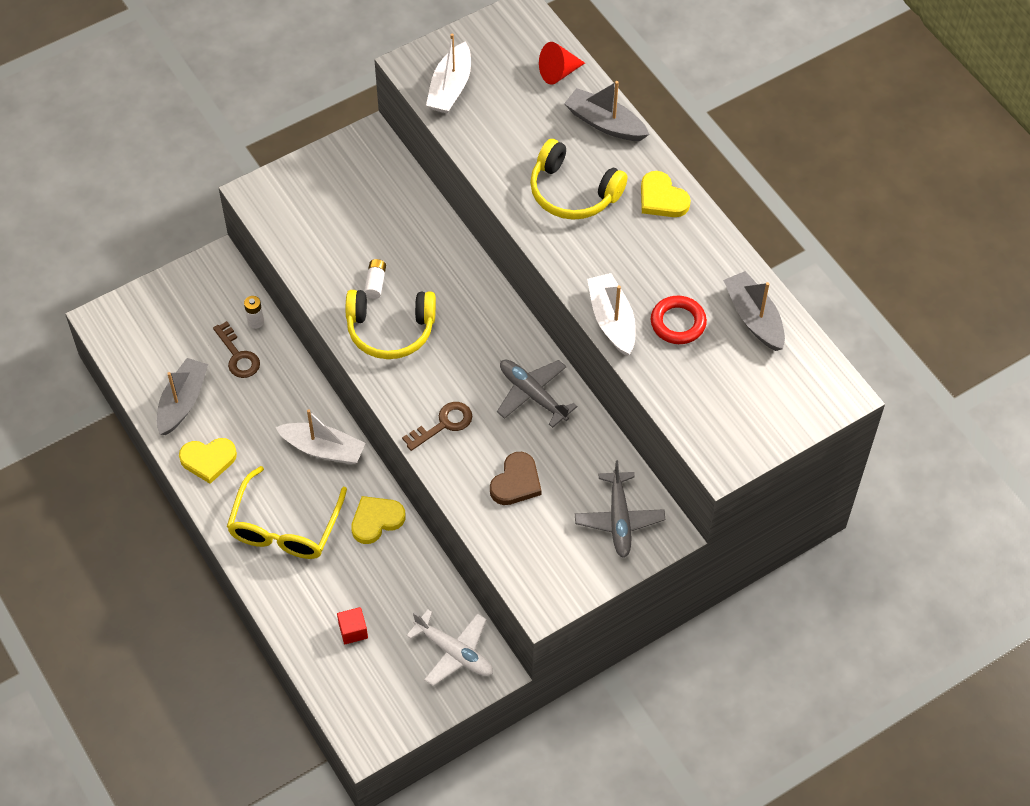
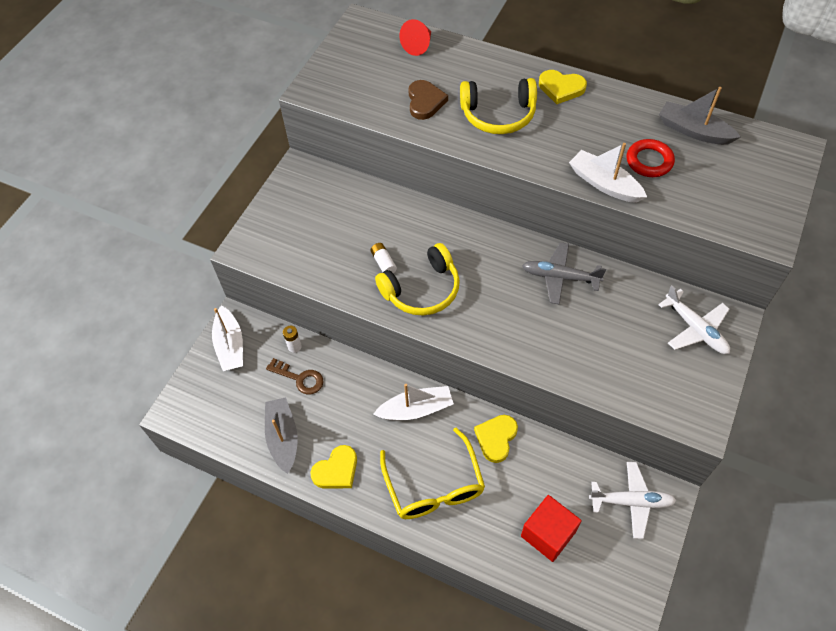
camera: 30 degrees left, 0 degrees up
red cube [337,607,368,644] -> red cube [521,495,582,562], size x1.82
brown key [402,402,472,451] -> none
white boat [426,33,471,113] -> white boat moved to [212,305,243,371]
brown heart [490,452,542,505] -> brown heart moved to [408,80,448,120]
grey boat [564,81,649,141] -> none
grey plane [575,460,665,558] -> white plane [658,285,730,354]

